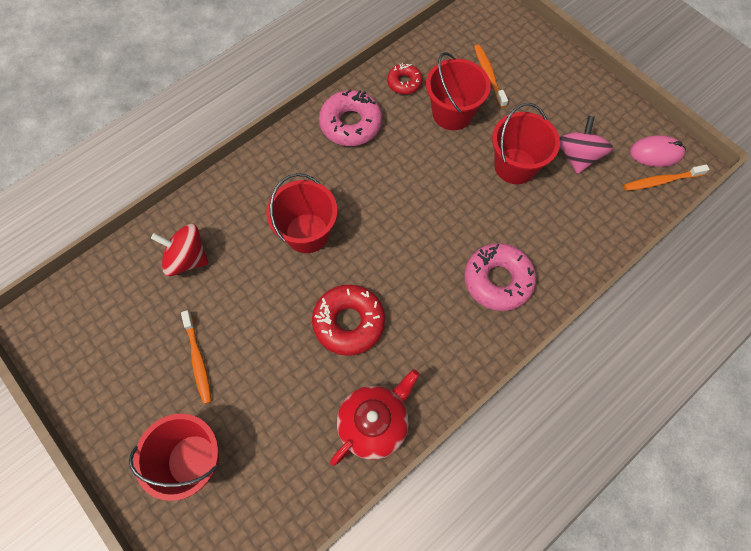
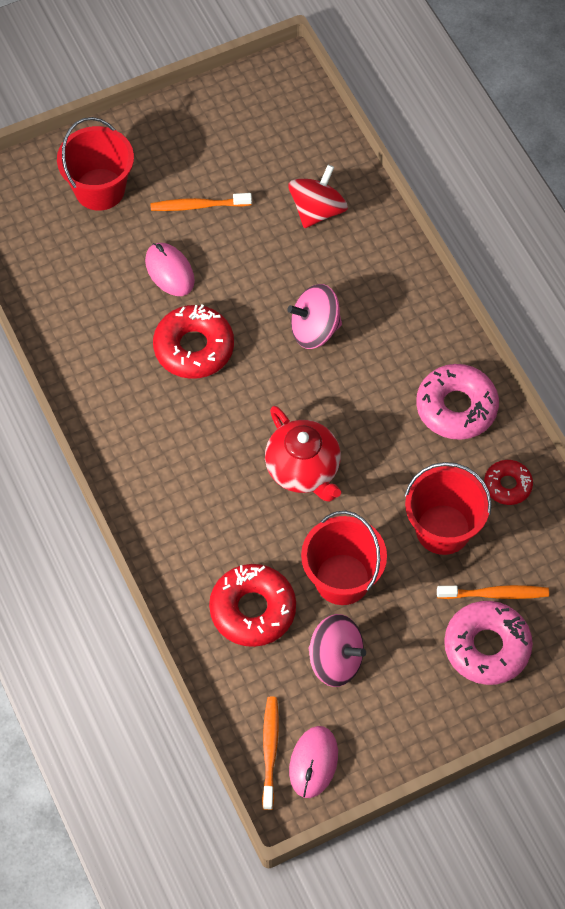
camera: 105 degrees right, 5 degrees down
red bucket [266,173,337,253] -> pink spinning top [287,284,342,349]
red teapot [330,370,420,466] -> red teapot moved to [265,406,341,502]
pink donut [464,243,536,311] -> pink donut moved to [444,601,533,685]
none -> pink mouse [145,243,195,296]
none -> red donut [209,564,296,647]

